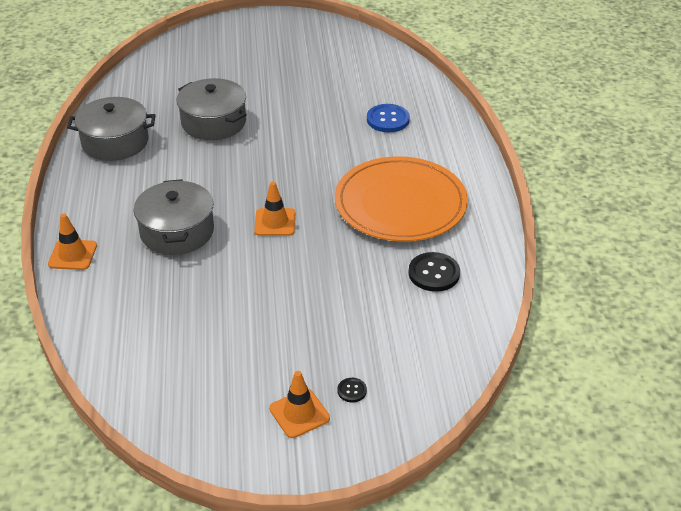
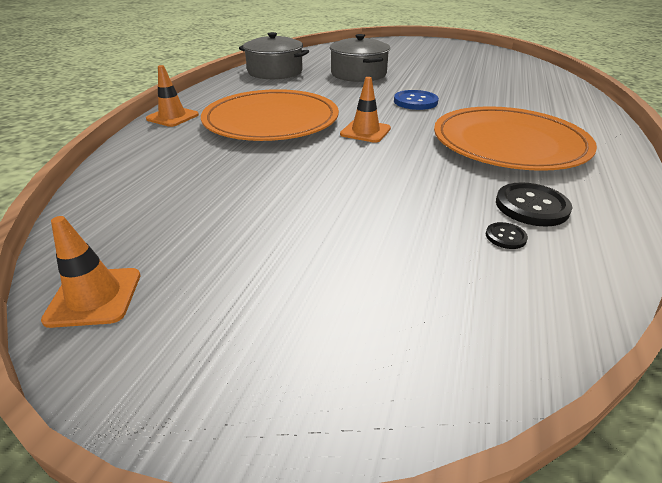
camera: 25 degrees right, 5 degrees down
grey pot [134,179,214,255] -> orange plate [201,89,339,141]
orange traffic cone [269,371,330,438] -> orange traffic cone moved to [41,216,140,328]
black button [337,378,367,402] -> black button moved to [486,222,528,249]
blue button [367,104,410,132] -> blue button moved to [394,90,439,110]

